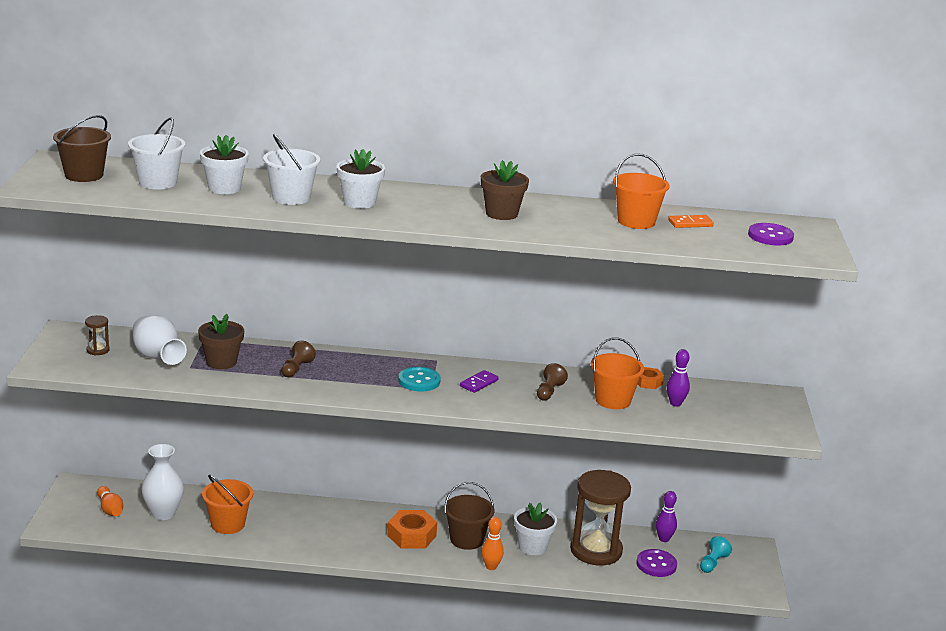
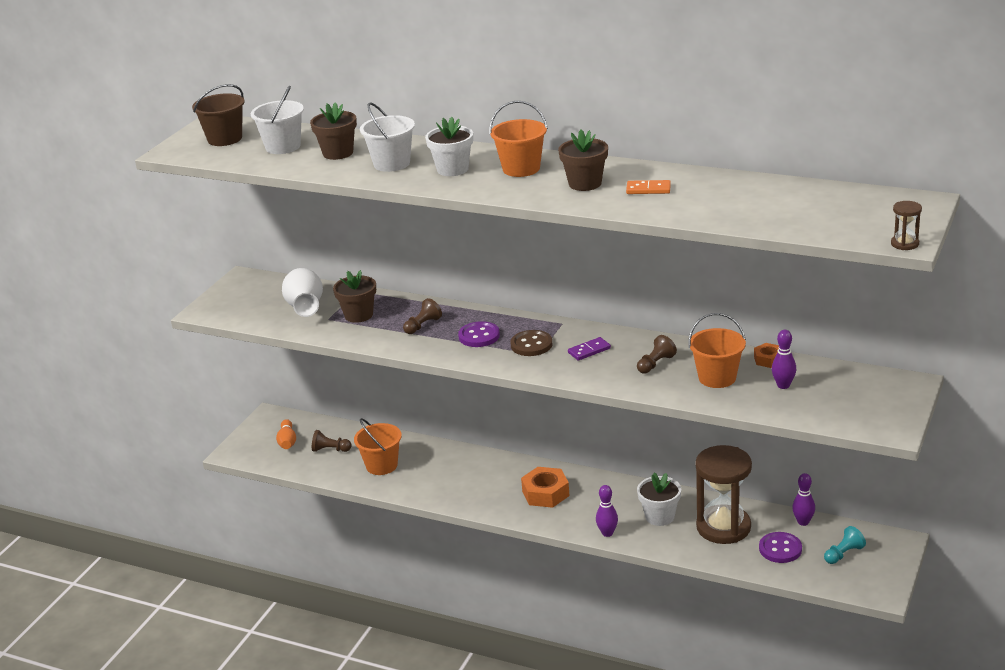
camera: 25 degrees right, 5 degrees up
brown hourglass [85,315,110,355] -> brown hourglass moved to [891,201,922,250]
white vase [142,444,184,520] -> brown pawn [312,430,352,452]
white flower pot [200,135,249,194] -> brown flower pot [310,102,357,160]
turquoise button [398,367,441,391] -> brown button [510,330,552,356]
brown bucket [444,482,494,550] -> none
orange bowling pin [481,517,504,570] -> purple bowling pin [596,485,618,537]
orange bucket [613,153,670,229] -> orange bucket moved to [489,101,548,177]
orange domino [668,215,714,228] -> orange domino moved to [626,180,671,194]
purple button [748,223,794,245] -> purple button moved to [458,321,500,347]

